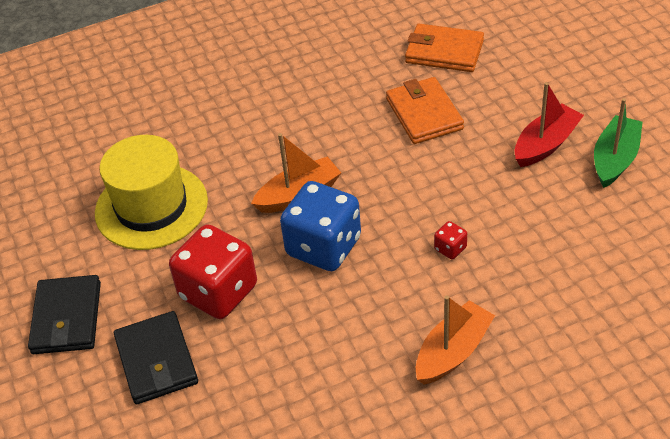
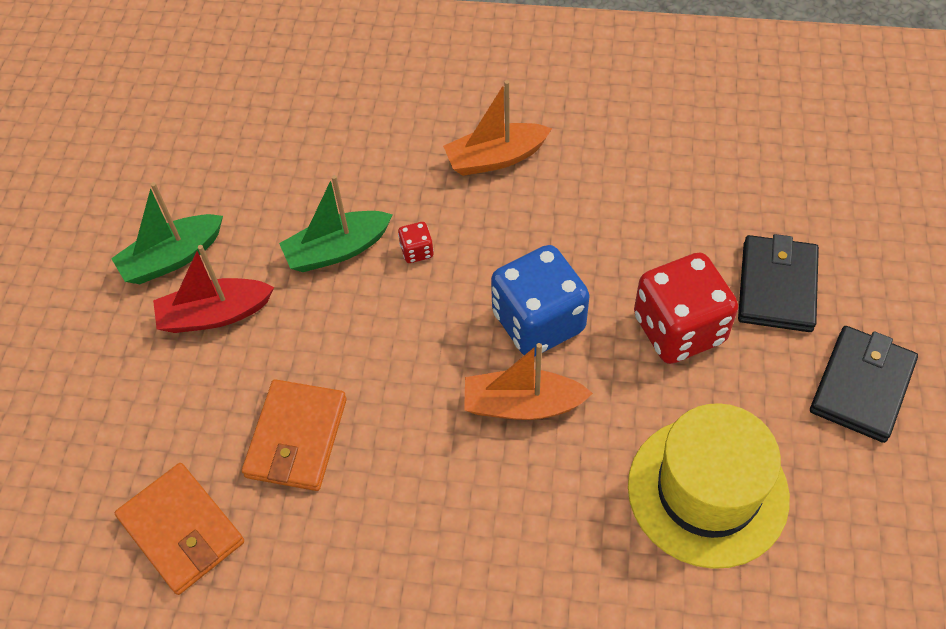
camera: 150 degrees left, 10 degrees up
none -> green boat [279,175,393,272]

